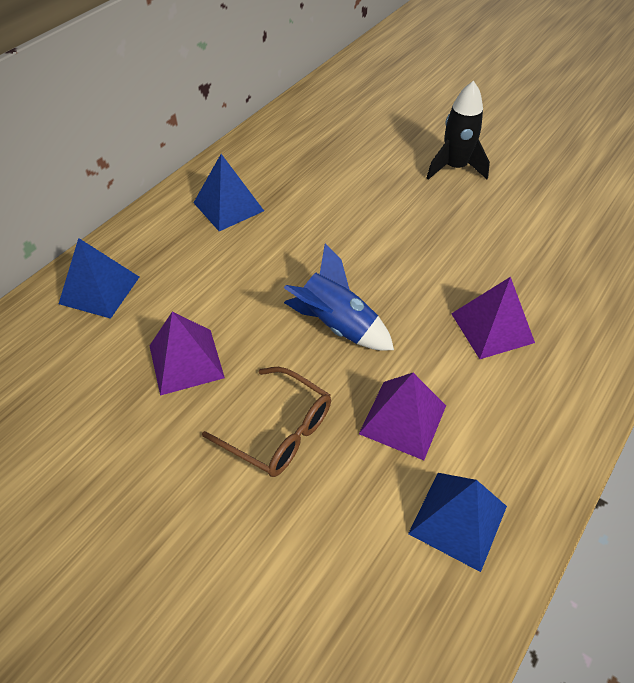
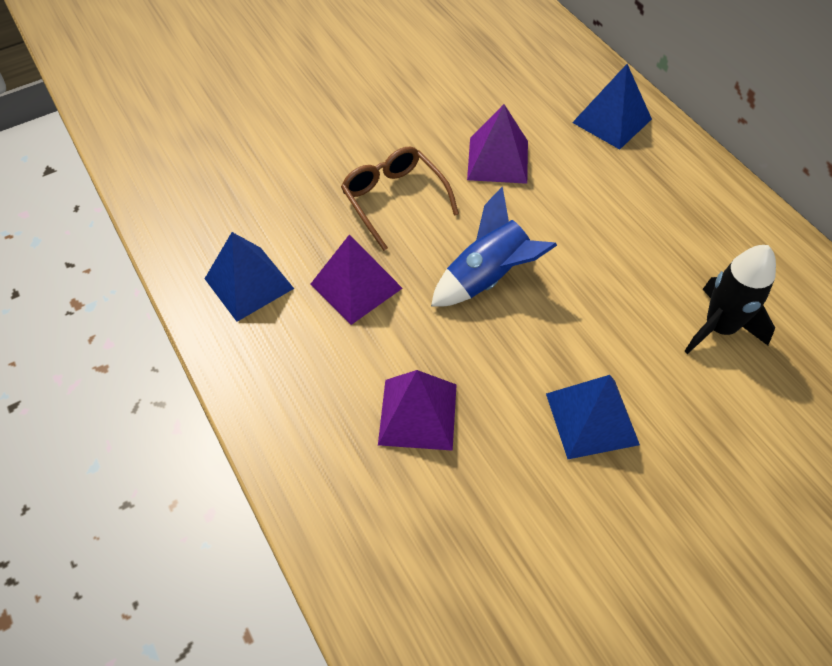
camera: 115 degrees right, 5 degrees up
blue pyramid [194,154,264,231] -> blue pyramid moved to [546,375,640,459]
brown glasses [202,367,331,477] -> brown glasses turned 90 degrees clockwise [341,146,459,251]
black rocket [427,81,490,180] -> black rocket moved to [684,245,776,354]

